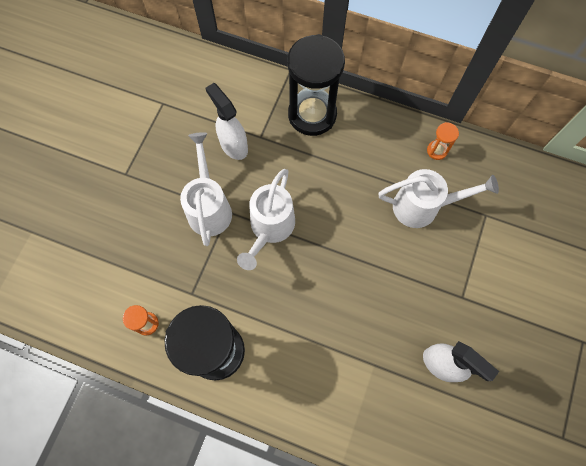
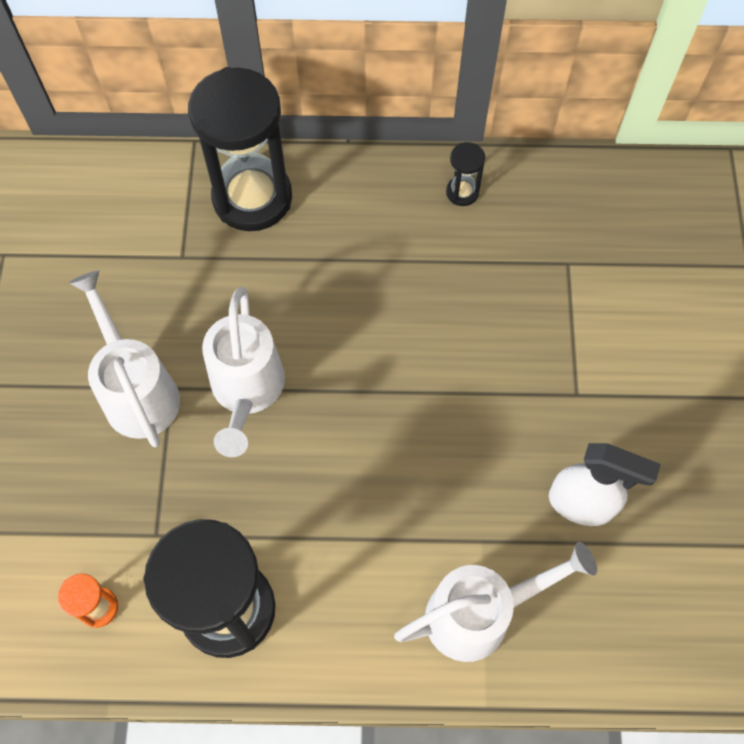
camera: 20 degrees left, 5 degrees down
white spray bottle [205,83,248,160] -> none
white watering can [378,169,499,228] -> white watering can moved to [394,542,597,662]
orange hourglass [427,122,459,160] -> black hourglass [446,142,485,206]

